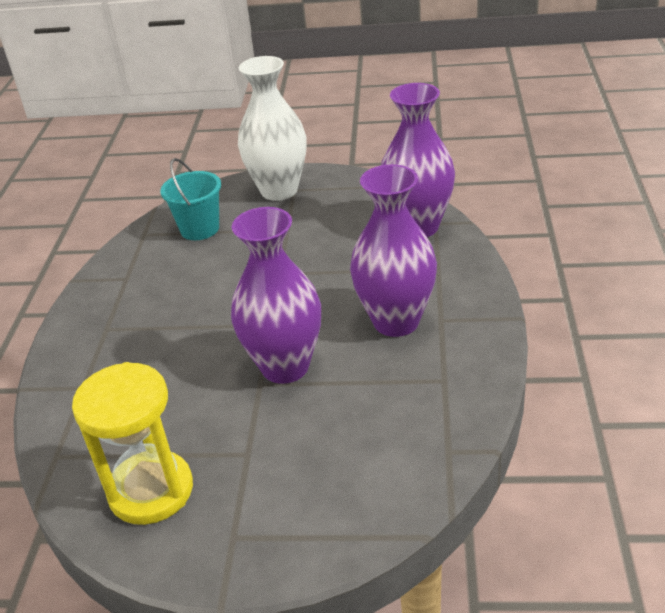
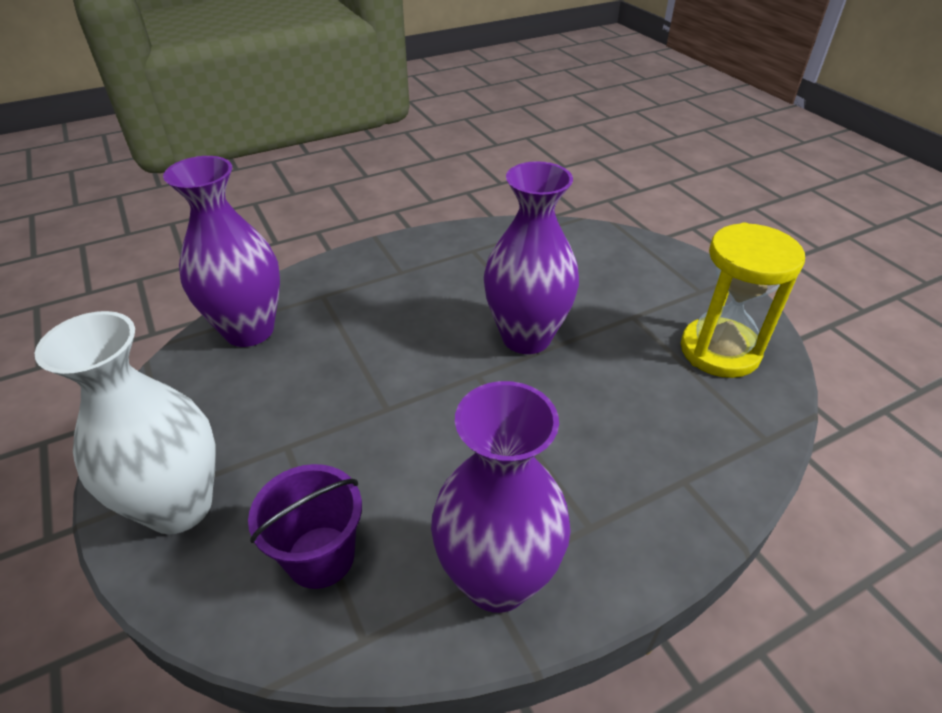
camera: 125 degrees left, 5 degrees up
turquoise bucket [160,158,221,240] -> purple bucket [248,464,362,589]
purple vase [350,164,437,337] -> purple vase moved to [431,381,571,613]

